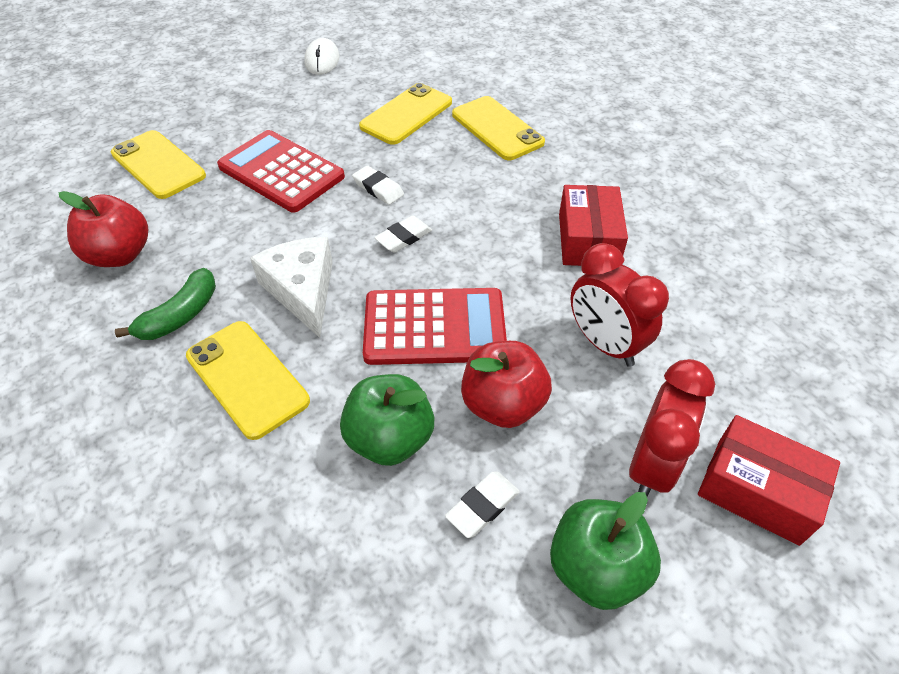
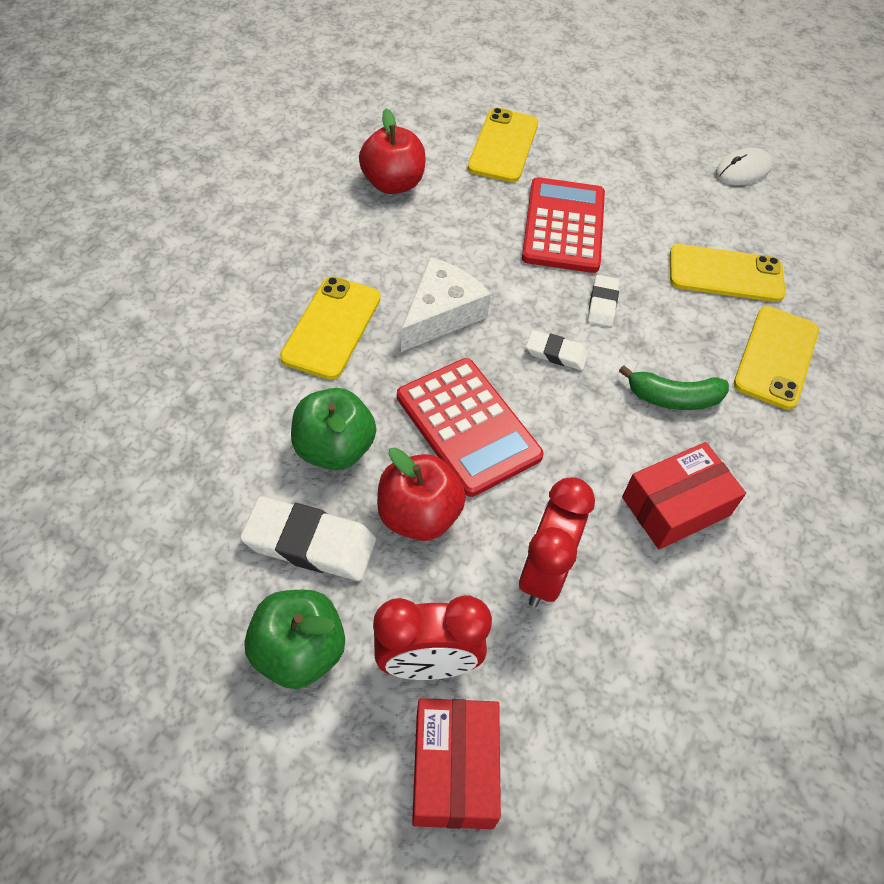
camera: 55 degrees right, 5 degrees up
green banana [115,268,216,340] -> green banana moved to [619,365,729,410]
white eraser [445,471,520,538] -> white eraser [240,496,376,581], size x1.75

